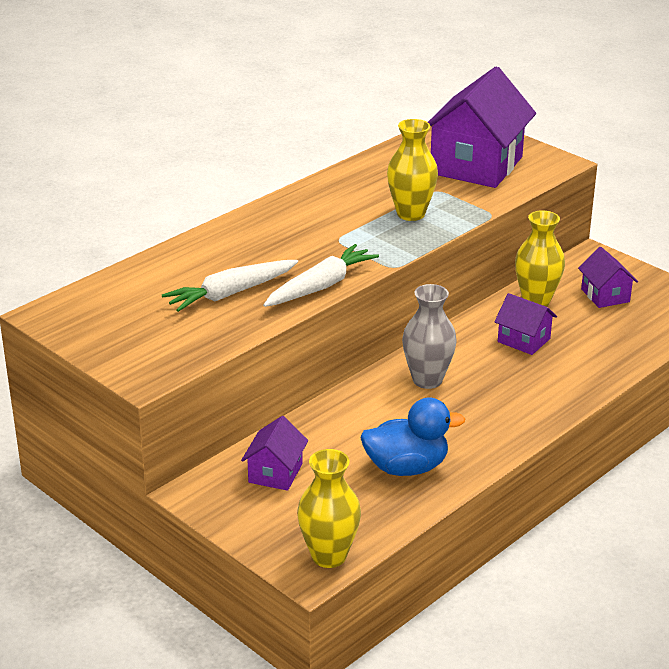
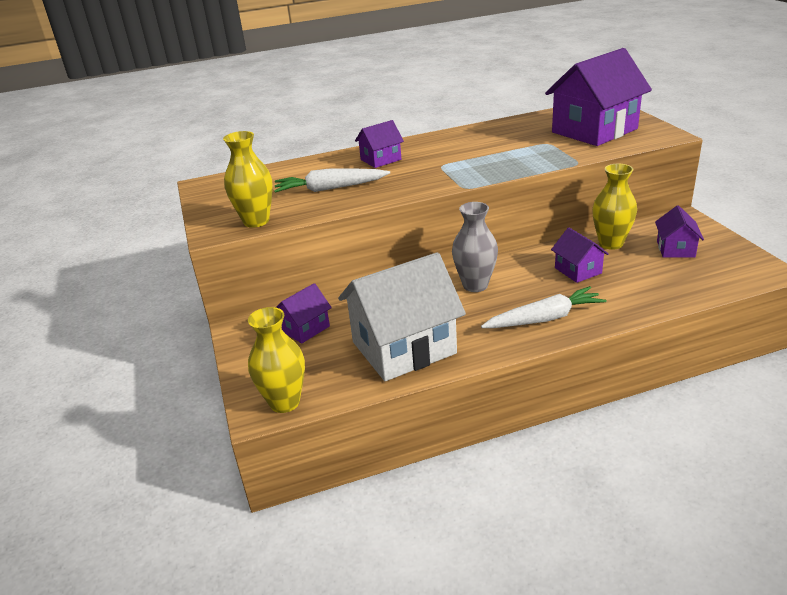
camera: 30 degrees right, 0 degrees up
white carrot [263,244,379,307] -> white carrot moved to [481,286,607,328]
blue duck [361,398,465,476] -> white house [338,252,466,381]
yellow vase [387,119,438,221] -> yellow vase moved to [223,131,273,228]
none -> purple house [355,120,404,168]

